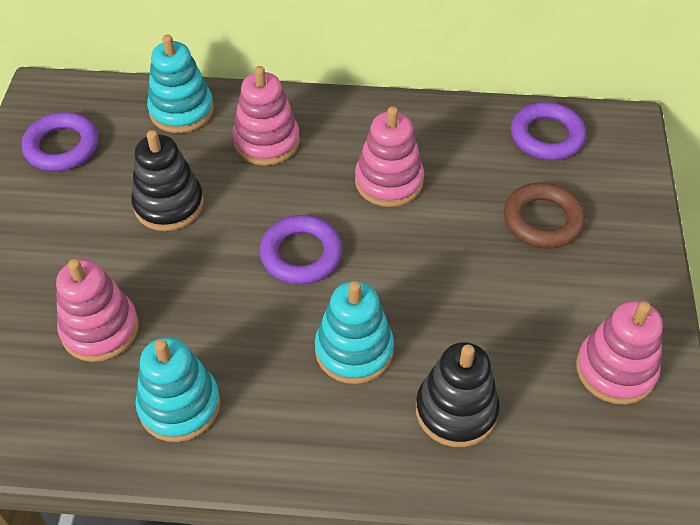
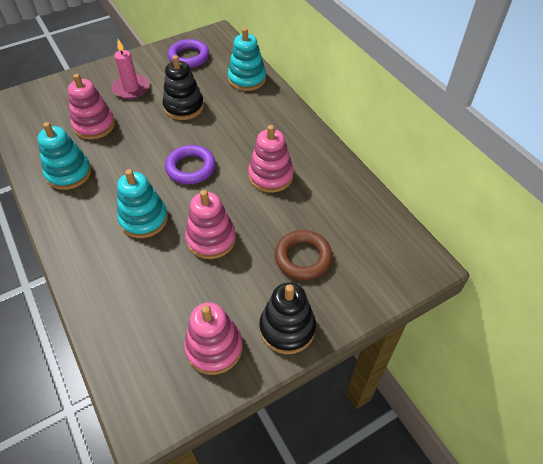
camera: 55 degrees right, 0 degrees up
pink stacking toy [232,66,300,166] -> pink stacking toy moved to [185,190,236,259]
black stacking toy [416,342,500,447] -> black stacking toy moved to [259,283,316,354]
purple ring [511,102,586,160] -> none
none -> pink candle [112,39,149,99]

